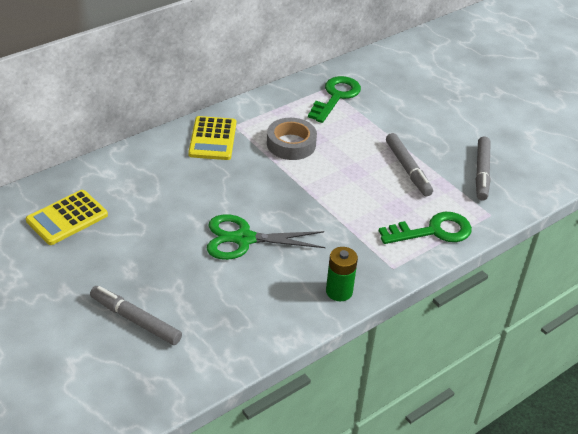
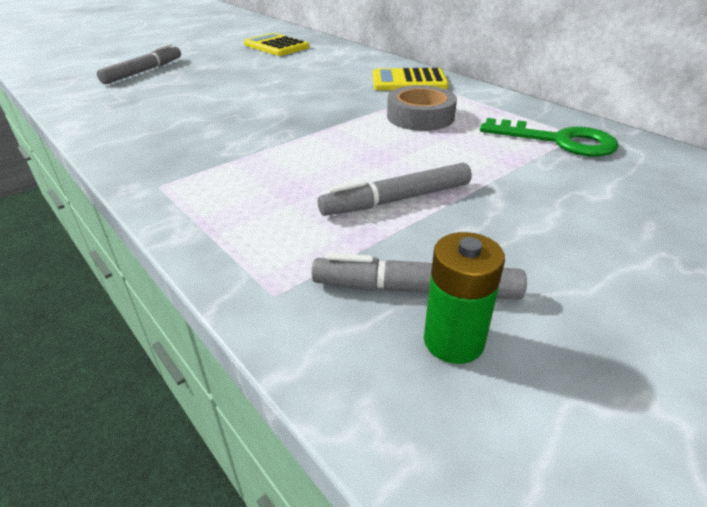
camera: 90 degrees right, 5 degrees down
green scissors [207,214,325,260] -> none
green battery [326,247,358,301] -> green battery moved to [424,232,505,364]
green key [379,212,472,244] -> none

